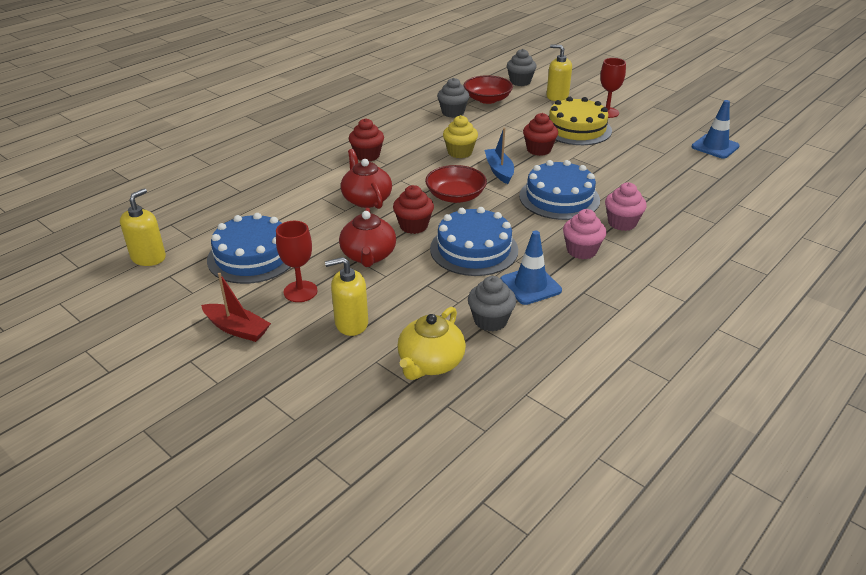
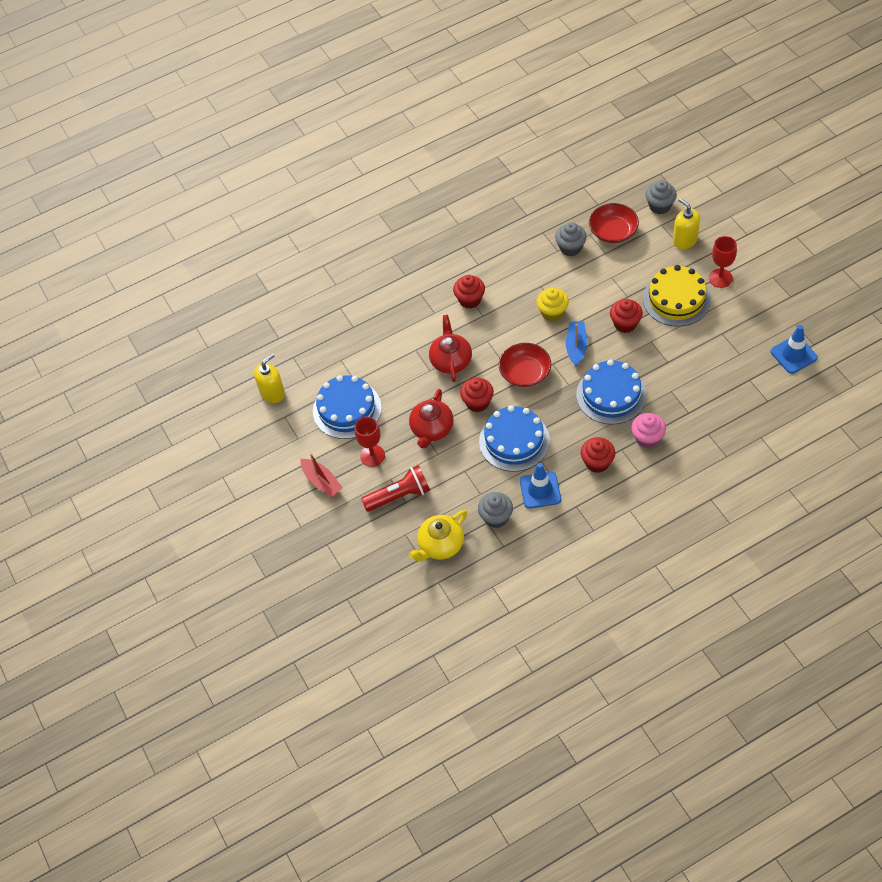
camera: 25 degrees right, 20 degrees up
yellow soap dispenser [325,257,368,336] -> red flashlight [361,465,430,512]
pink cupcake [563,209,606,259] -> red cupcake [581,437,615,473]

